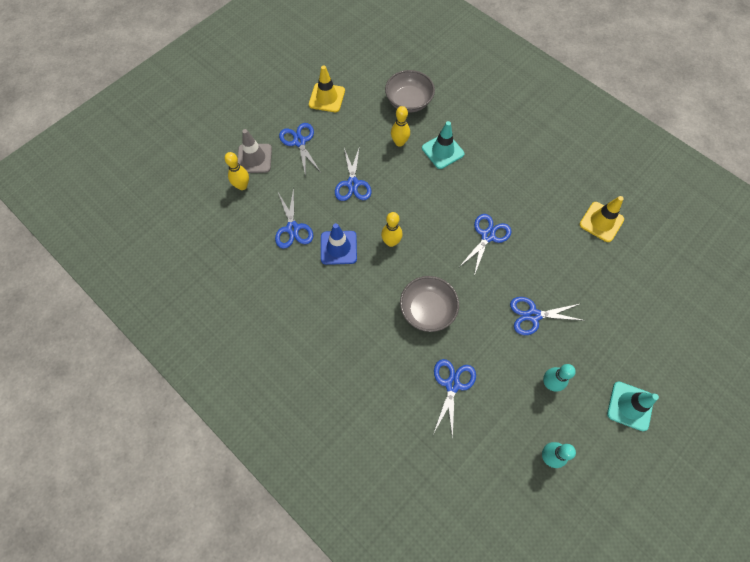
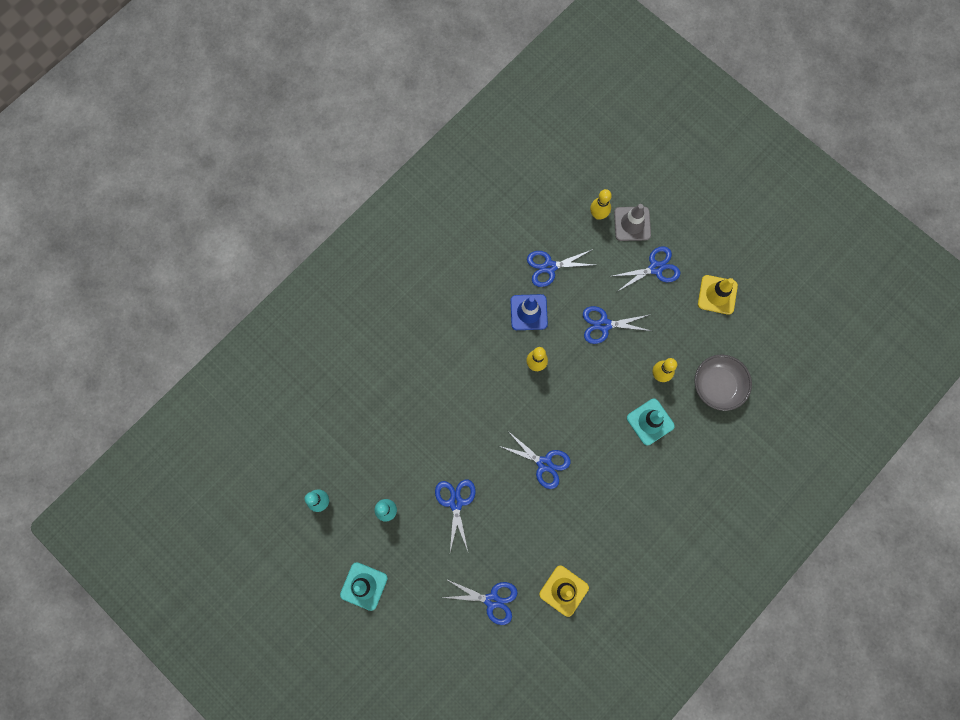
camera: 90 degrees right, 10 degrees up
grey bowl [400,276,459,332] -> none
blue scissors [434,359,476,440] -> blue scissors moved to [441,579,518,625]

